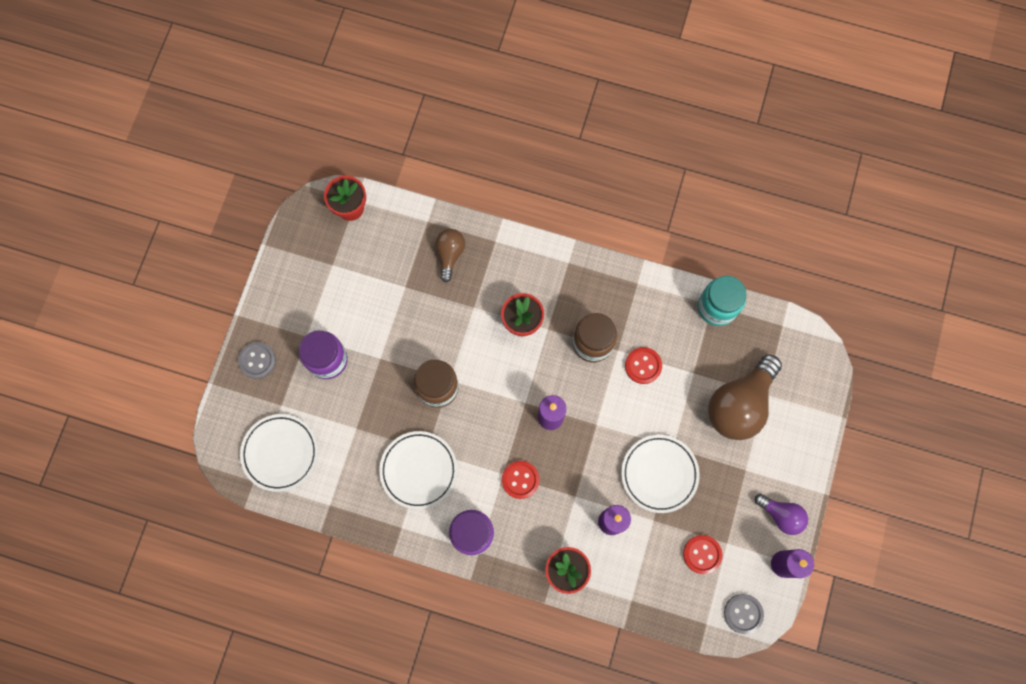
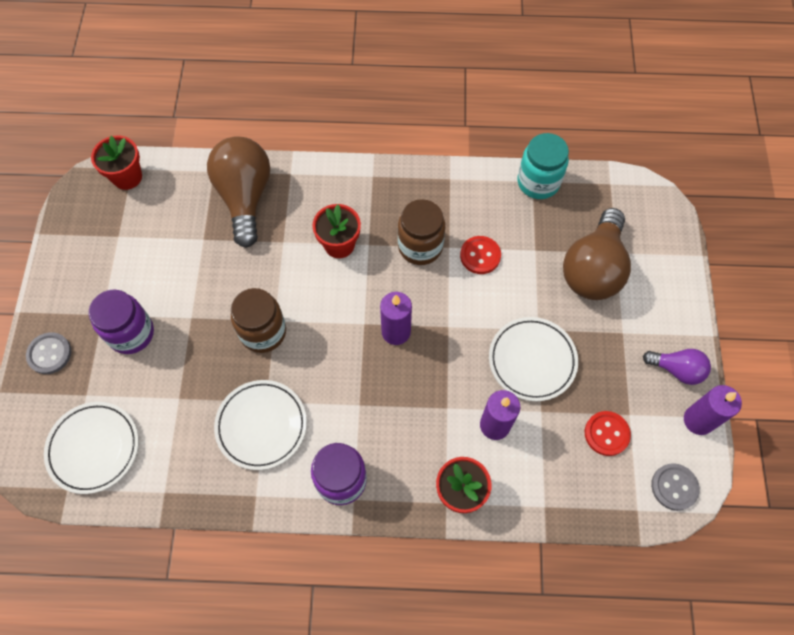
camera: 15 degrees left, 10 degrees down
brown light bulb [436,229,465,283] -> brown light bulb [207,136,270,248], size x1.88
red button [502,461,539,499] -> none

